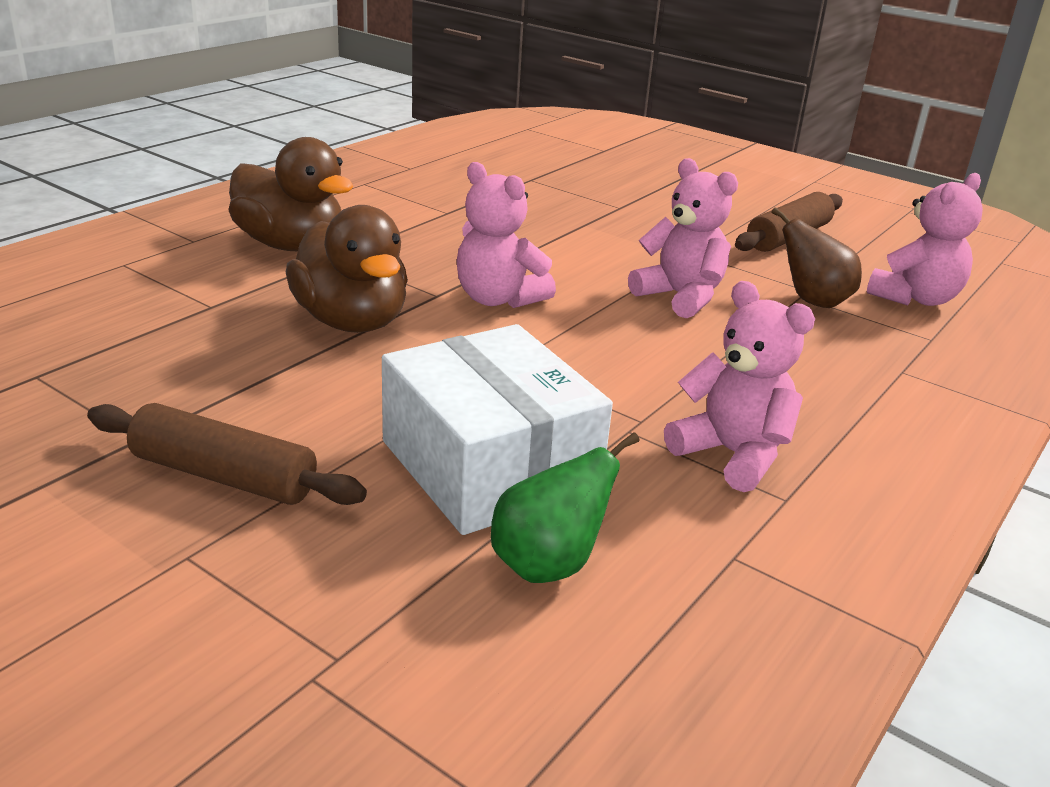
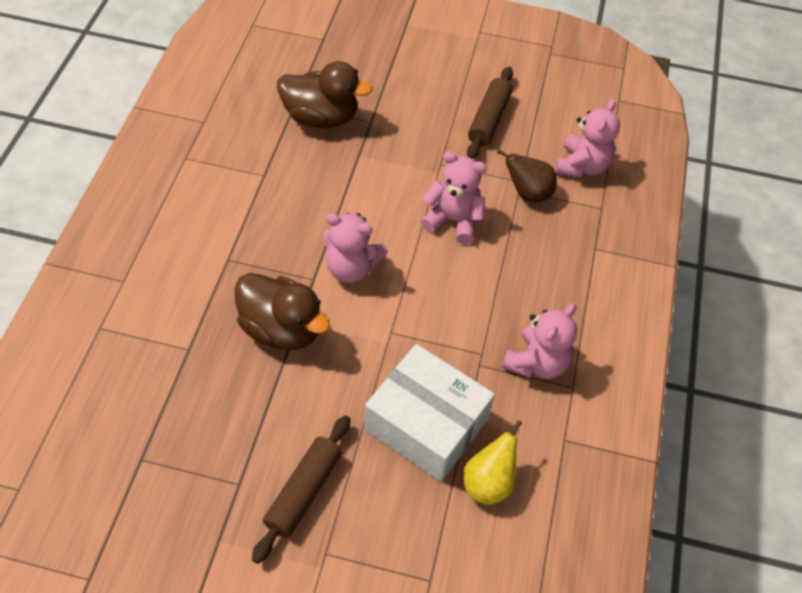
camera: 25 degrees left, 25 degrees up
brown rolling pin [87,403,367,505] -> brown rolling pin turned 60 degrees counterclockwise [252,415,350,564]
brown duck [228,137,353,251] -> brown duck moved to [277,61,373,128]
green pear [491,432,640,583] -> yellow pear [463,420,522,505]
pink teddy bear [664,281,815,492] -> pink teddy bear turned 105 degrees clockwise [502,303,577,379]

